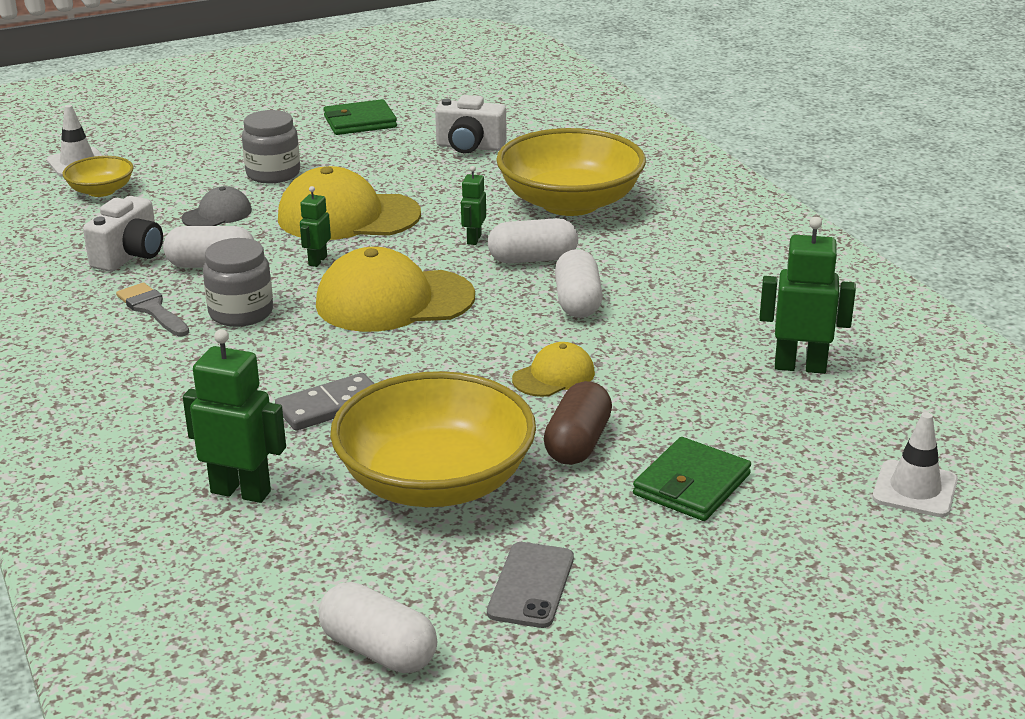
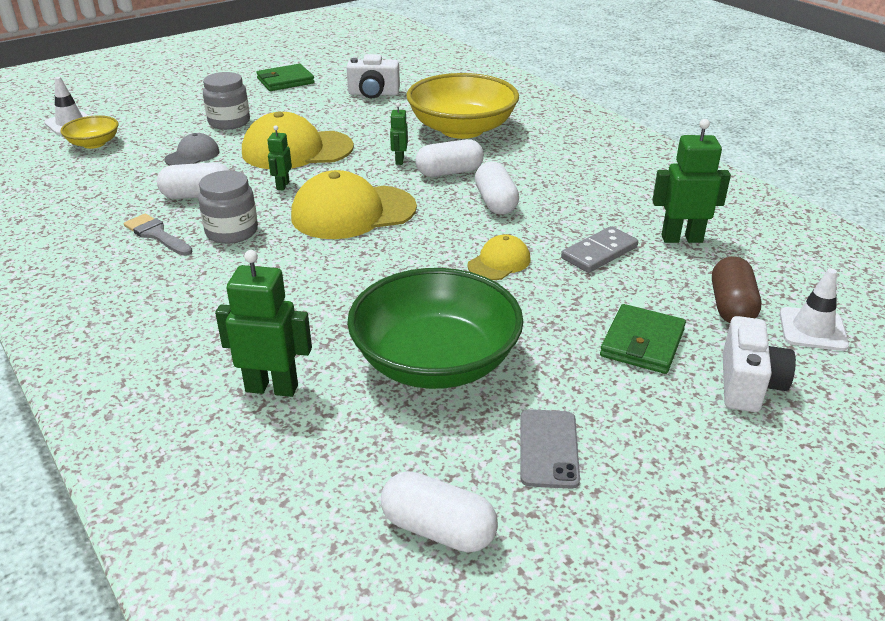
camera: 10 degrees left, 5 degrees up
white camera [83,196,163,272] -> white camera moved to [723,316,796,412]
grey domino [275,373,374,431] -> grey domino moved to [561,226,638,273]
yellow bowl [330,371,536,507] -> green bowl [347,268,524,389]
brown capsule [544,381,612,465] -> brown capsule moved to [712,256,761,323]

